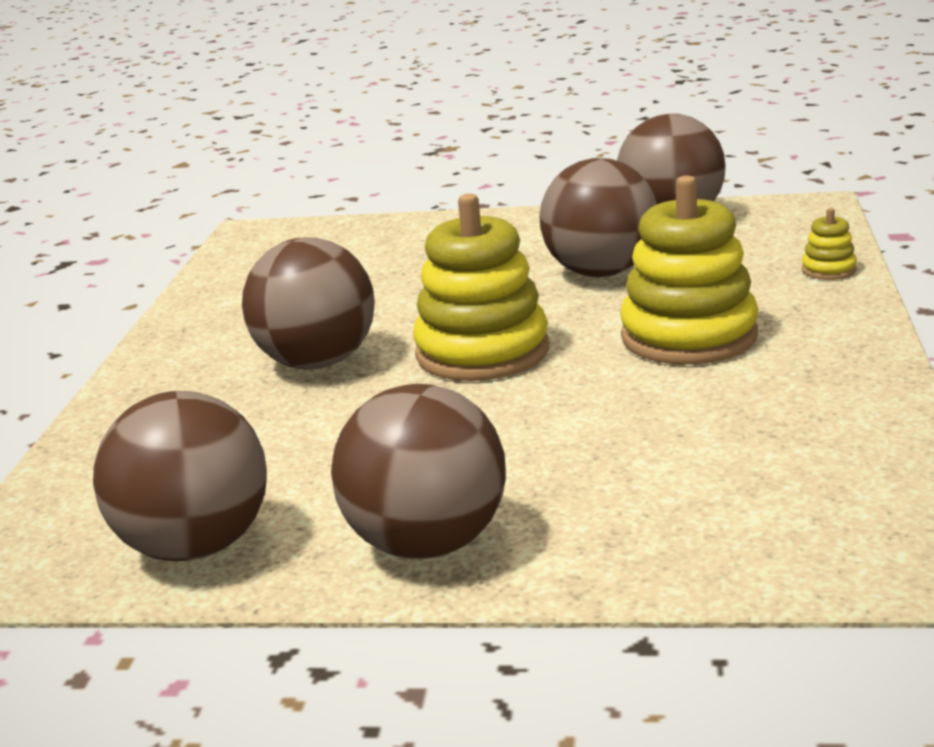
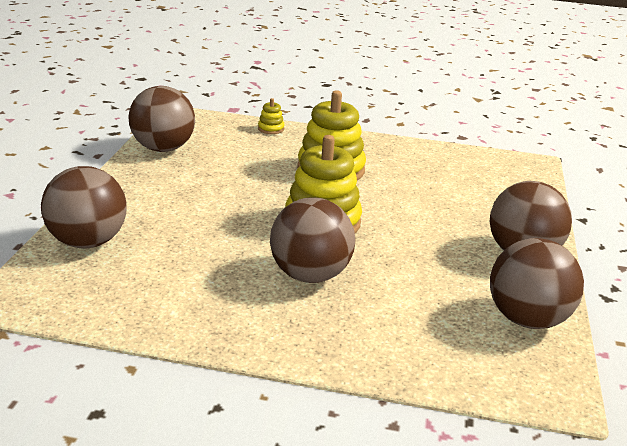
camera: 90 degrees left, 5 degrees up
brown ball [539,158,657,277] -> brown ball moved to [41,166,126,248]

